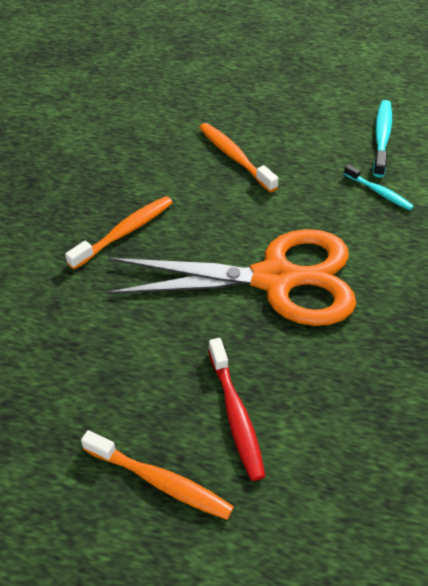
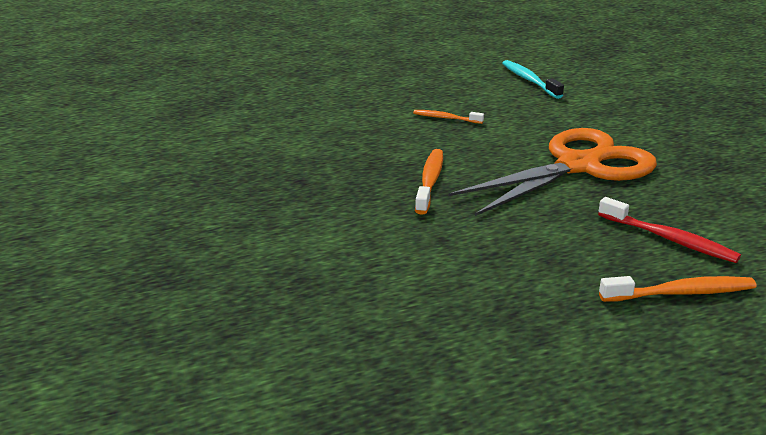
camera: 35 degrees left, 20 degrees down
orange toothbrush [199,123,278,192] -> orange toothbrush [413,110,484,124], size x0.65
turquoise toothbrush [344,164,414,210] -> none

